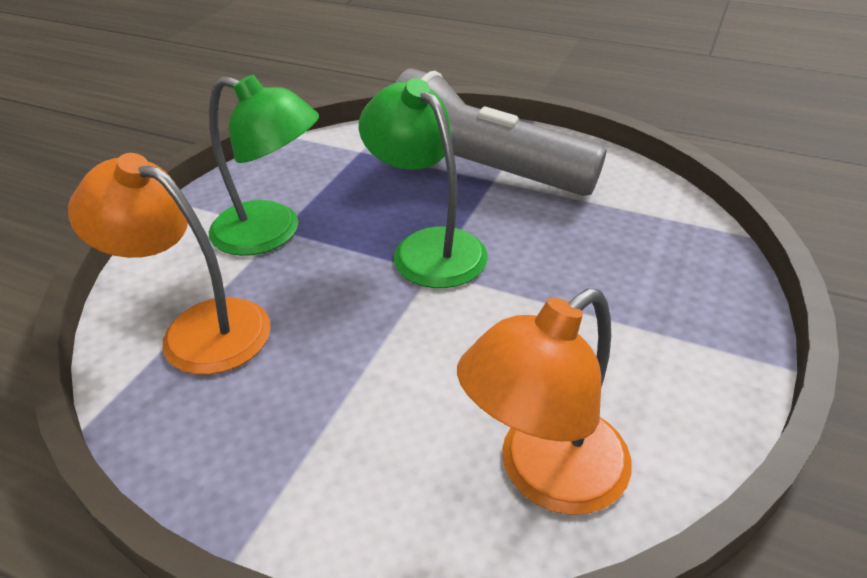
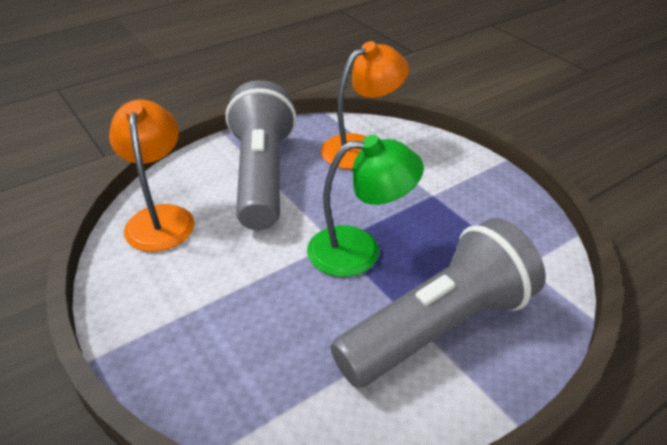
camera: 120 degrees right, 0 degrees up
green lamp [209,75,319,256] -> none
none -> grey flashlight [225,80,297,230]

